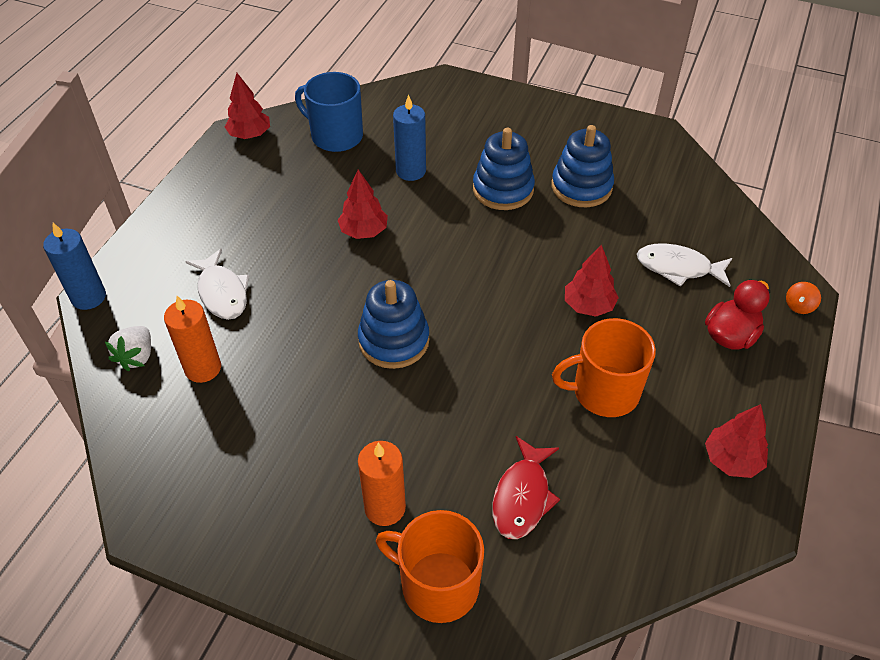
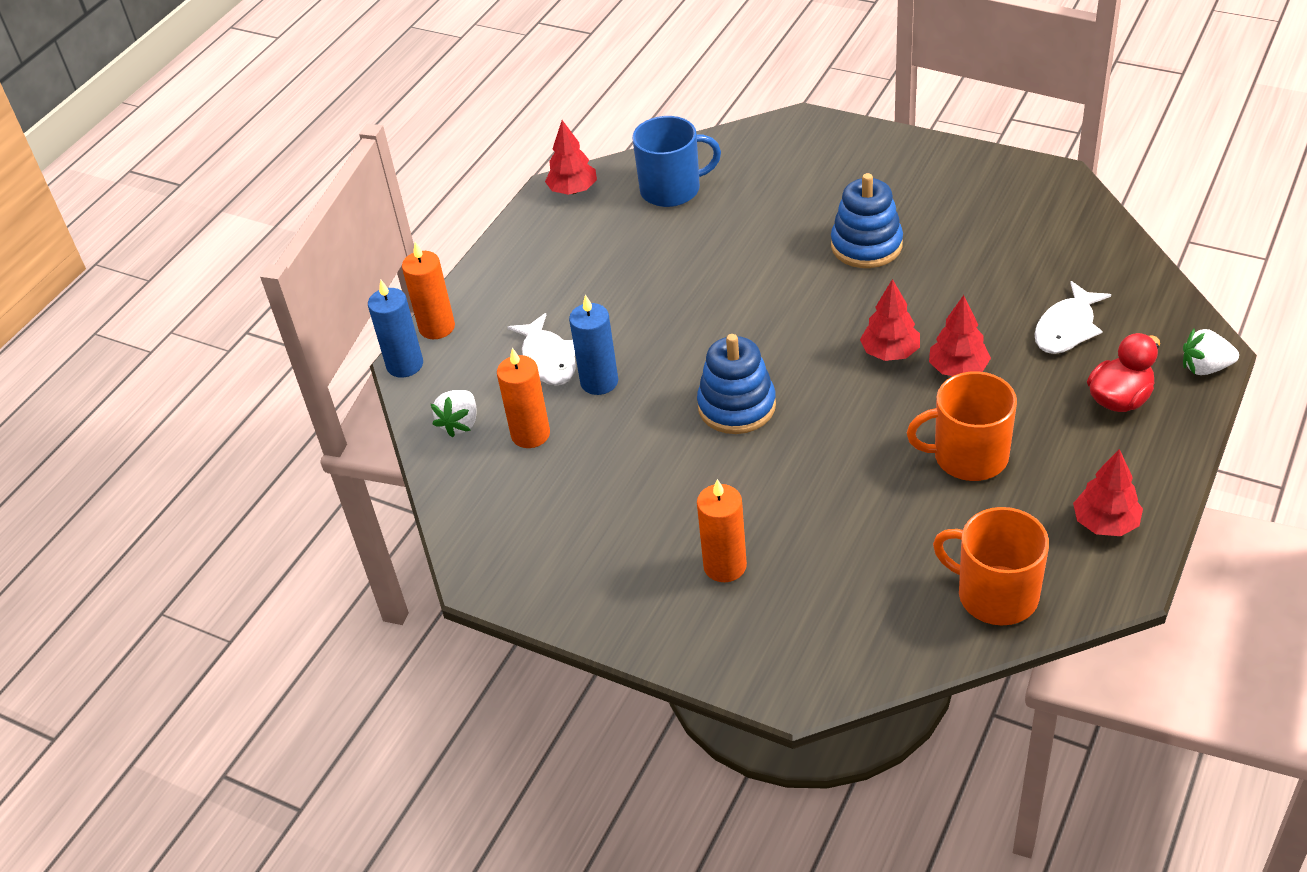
camera: 10 degrees right, 5 degrees down
blue mug [295,72,363,152] -> blue mug turned 135 degrees clockwise [632,116,721,207]
red tree [338,169,388,239] -> red tree moved to [860,279,920,361]
orange mug [376,510,484,623] -> orange mug moved to [933,507,1049,625]
blue candle [393,94,426,181] -> blue candle moved to [569,294,618,395]
red fish [492,436,560,539] -> none
blue stacking toy [551,125,614,207] -> none
white fish [637,243,732,287] -> white fish turned 75 degrees counterclockwise [1034,281,1111,354]
orange spinning top [786,282,821,314] -> white strawberry [1183,329,1239,375]
none -> orange candle [402,242,455,339]

